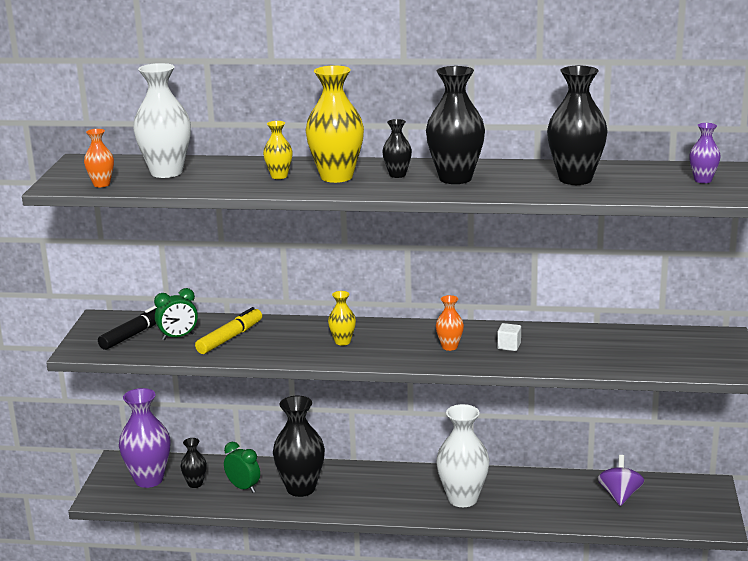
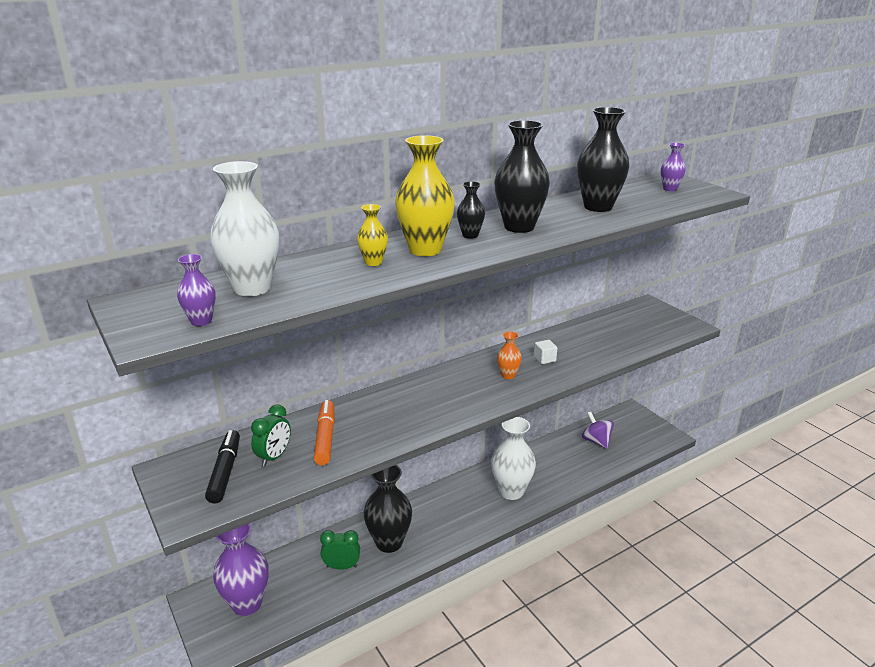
camera: 40 degrees left, 5 degrees up
orange vase [84,129,114,187] -> purple vase [177,254,216,326]
black vase [180,438,207,488] -> none
yellow marker [195,307,262,354] -> orange marker [314,400,335,466]
yellow vase [328,291,356,346] -> none

